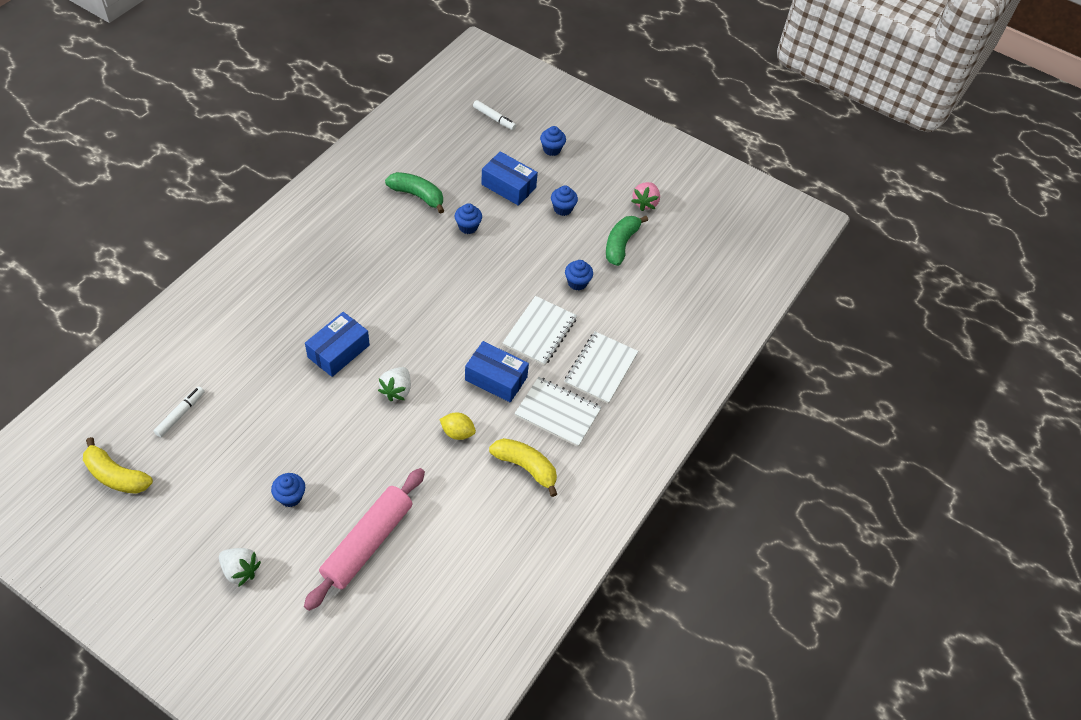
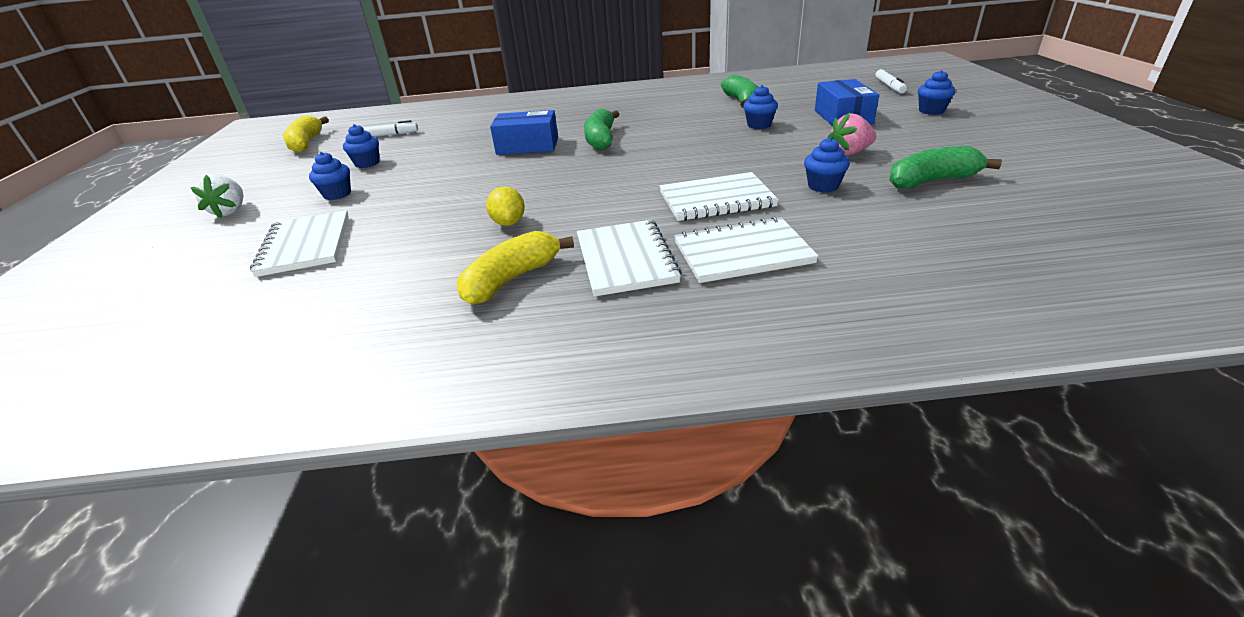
camera: 60 degrees right, 20 degrees down
pink rolling pin [304,468,425,611] -> white notebook [250,210,349,277]
white strawberry [378,367,411,401] -> none
blue box [465,341,529,402] -> none
yellow banana [489,438,557,497] -> yellow banana turned 135 degrees counterclockwise [457,231,574,305]
blue cupcake [551,186,578,216] -> blue cupcake moved to [343,124,379,168]
pink strawberry [632,182,660,211] -> pink strawberry moved to [827,113,876,156]
none -> green banana [584,108,619,151]

